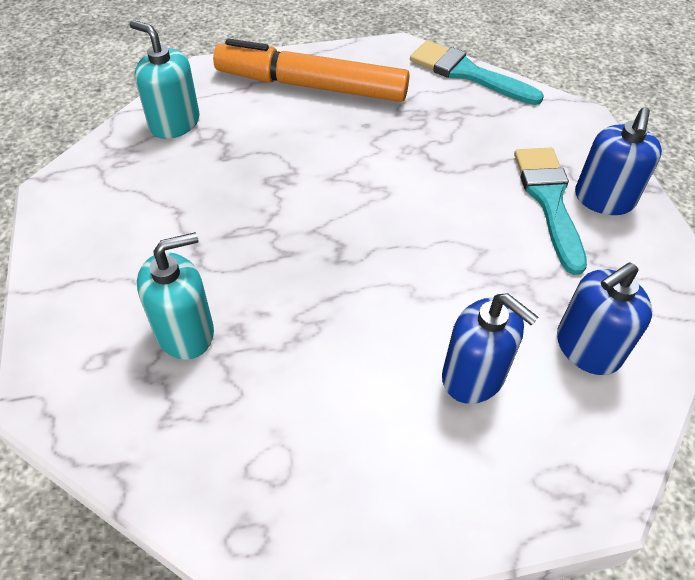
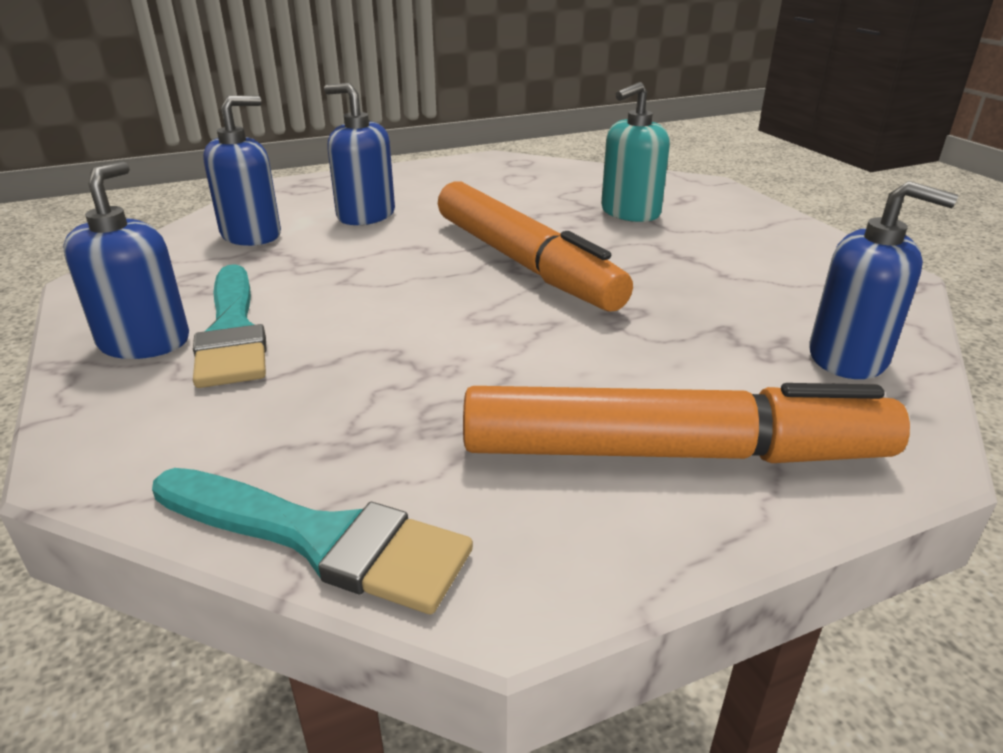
camera: 170 degrees right, 20 degrees down
turquoise soap dispenser [130,20,200,139] -> blue soap dispenser [809,181,958,379]
none -> orange marker [438,181,633,312]

